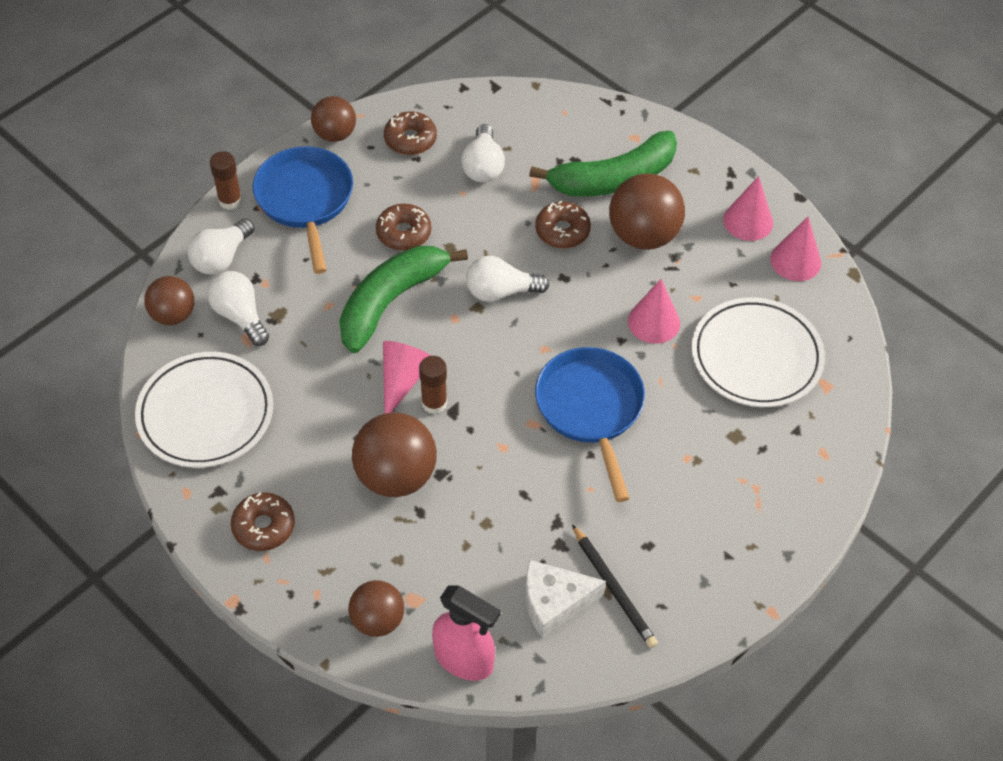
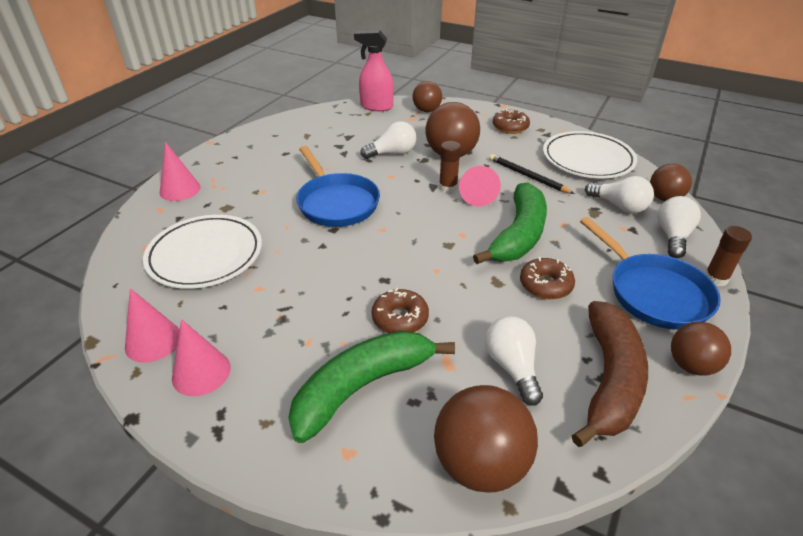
camera: 165 degrees right, 15 degrees down
brown donut [384,112,437,155] -> brown banana [571,301,648,447]
white light bulb [466,256,550,302] -> white light bulb moved to [360,121,416,159]
white cheese [526,560,606,638] -> none
black pencil [572,524,658,648] -> black pencil moved to [489,154,575,194]
brown ball [609,173,685,250] -> brown ball moved to [434,385,538,493]
pink cone [628,279,680,344] -> pink cone moved to [160,142,201,201]

